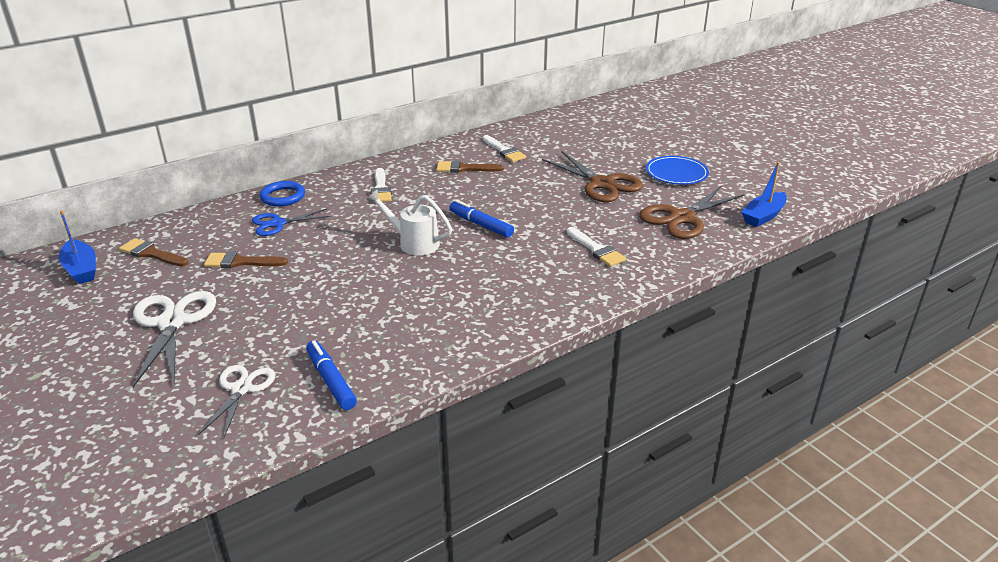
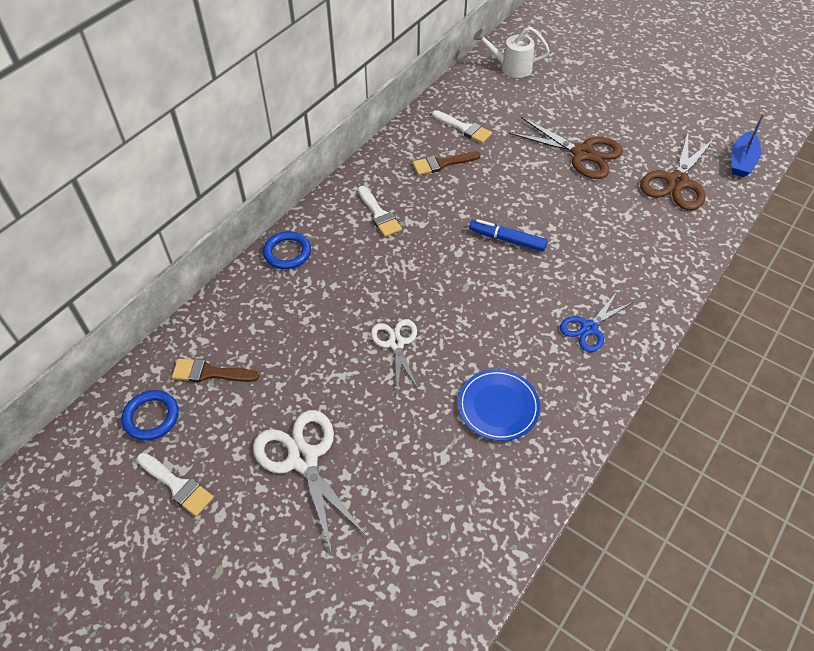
camera: 20 degrees left, 20 degrees up
blue boat [59,210,96,284] -> blue ring [121,390,179,441]
white scissors [198,365,275,438] -> white scissors moved to [371,319,418,393]
brown brush [204,252,288,268] -> none
blue scissors [252,209,331,236] -> blue scissors moved to [560,292,633,352]
blue marker [306,340,357,410] -> none
white watering can [366,189,452,255] -> white watering can moved to [473,27,550,78]
white brush [566,227,626,267] -> white brush moved to [137,453,214,516]
blue plate [646,156,709,185] -> blue plate moved to [458,369,540,441]

